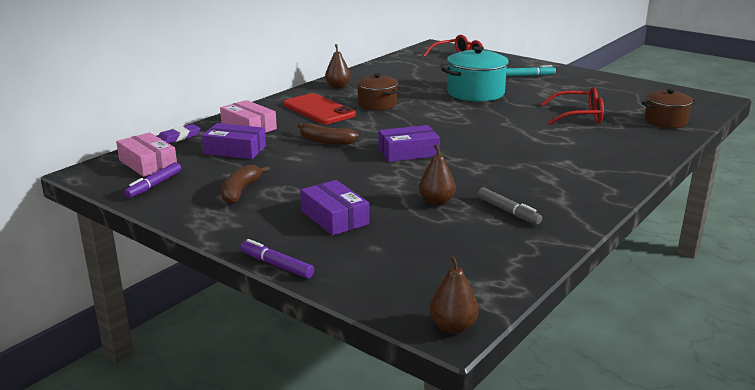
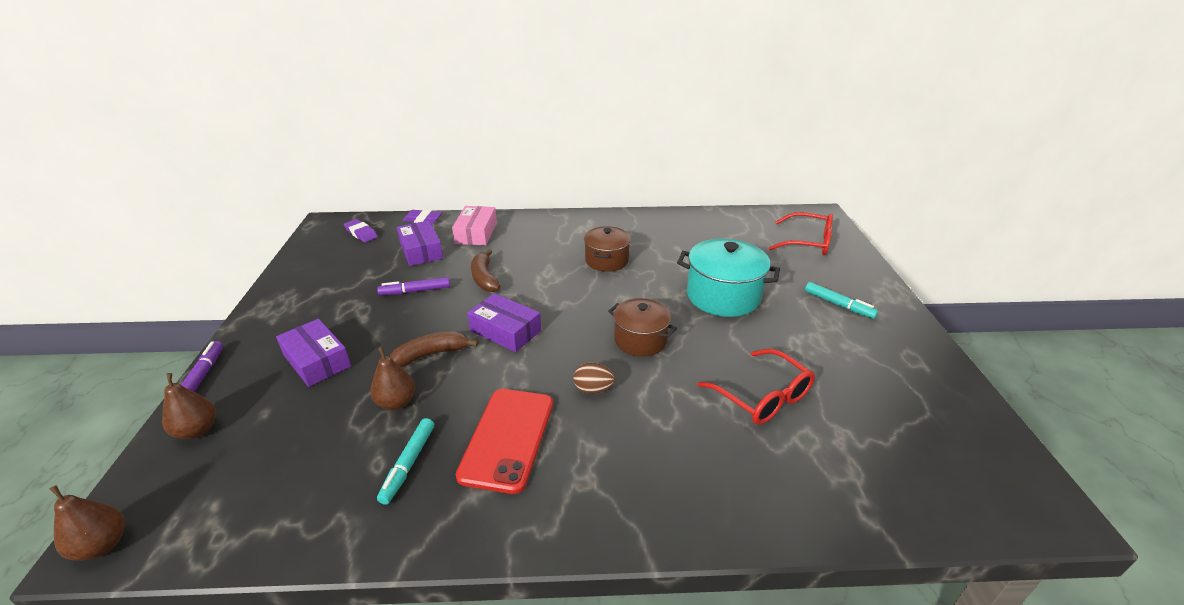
camera: 50 degrees right, 10 degrees up
pink box [116,132,177,177] -> purple eraser [344,219,378,242]
purple marker [124,162,181,198] -> purple marker moved to [377,277,450,295]
brown banana [221,165,270,204] -> brown banana moved to [390,331,478,367]
red phone [283,93,356,124] -> red phone moved to [456,389,553,494]
purple box [300,180,369,236] -> purple box turned 60 degrees counterclockwise [276,319,351,387]
brown pear [325,44,351,88] -> brown pear moved to [162,373,216,439]
grey marker [477,187,542,225] -> turquoise marker [377,418,434,505]
brown pot [641,89,696,128] -> brown pot moved to [608,298,677,356]
none -> brown egg [573,363,615,394]

